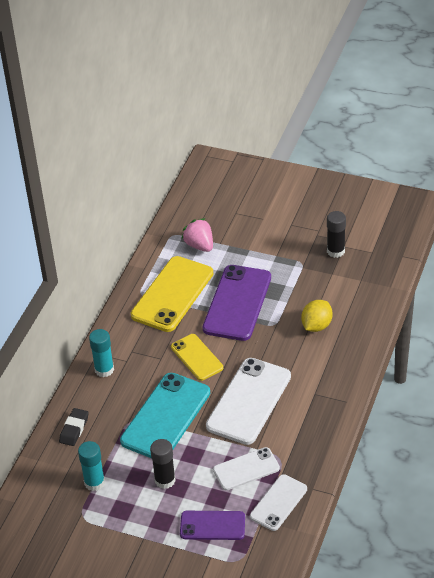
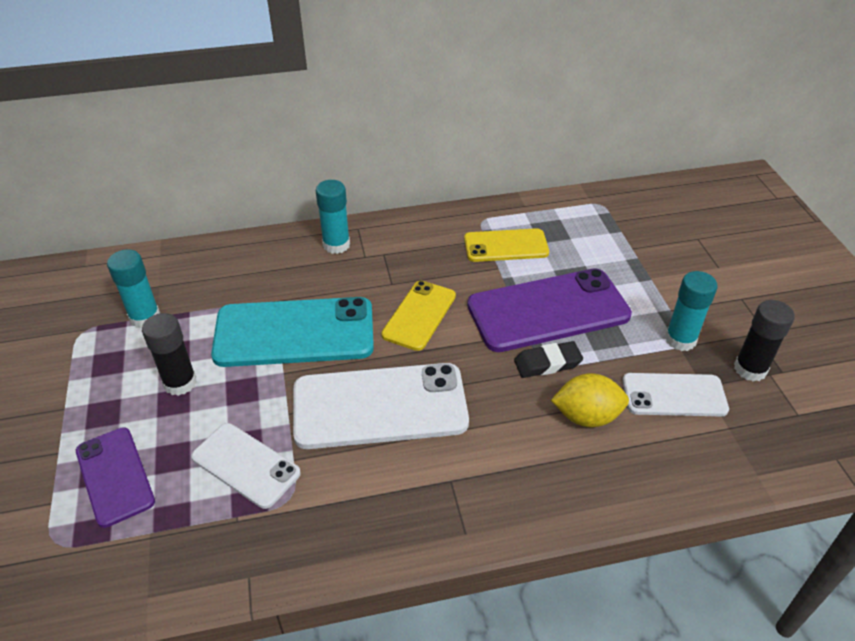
camera: 55 degrees right, 0 degrees up
black eraser [59,408,89,446] -> black eraser moved to [514,341,583,378]
yellow phone [131,256,213,332] -> yellow phone [464,228,549,262], size x0.58
pink strawberry [181,218,213,252] -> none
white phone [250,474,307,531] -> white phone moved to [622,373,729,417]
none -> turquoise glue stick [665,271,718,351]

